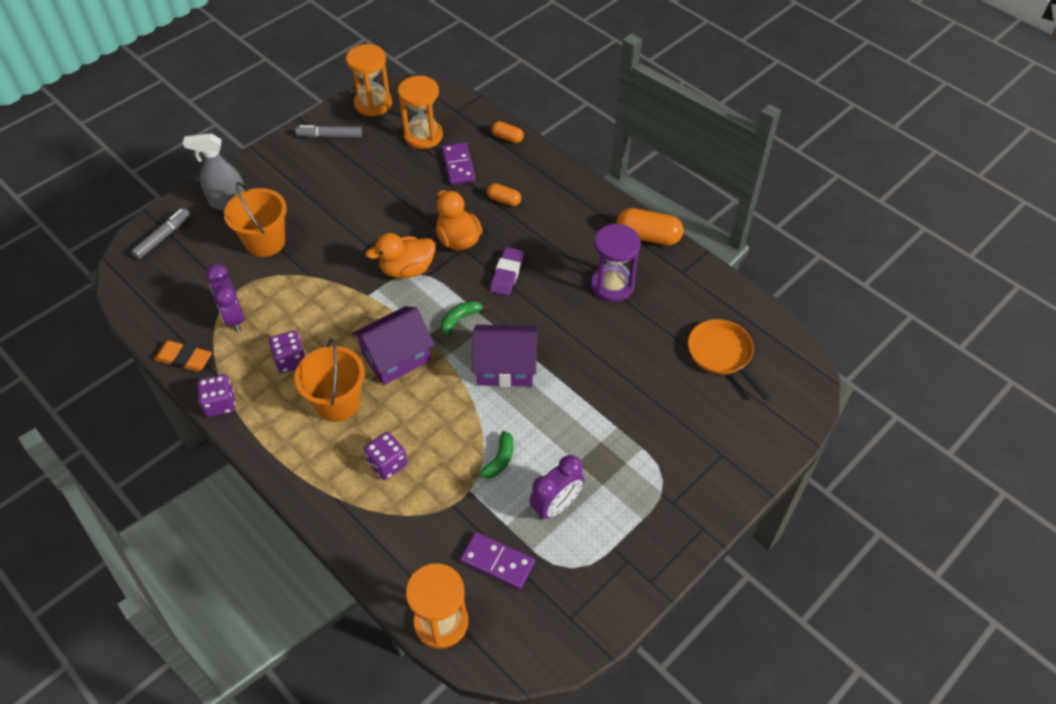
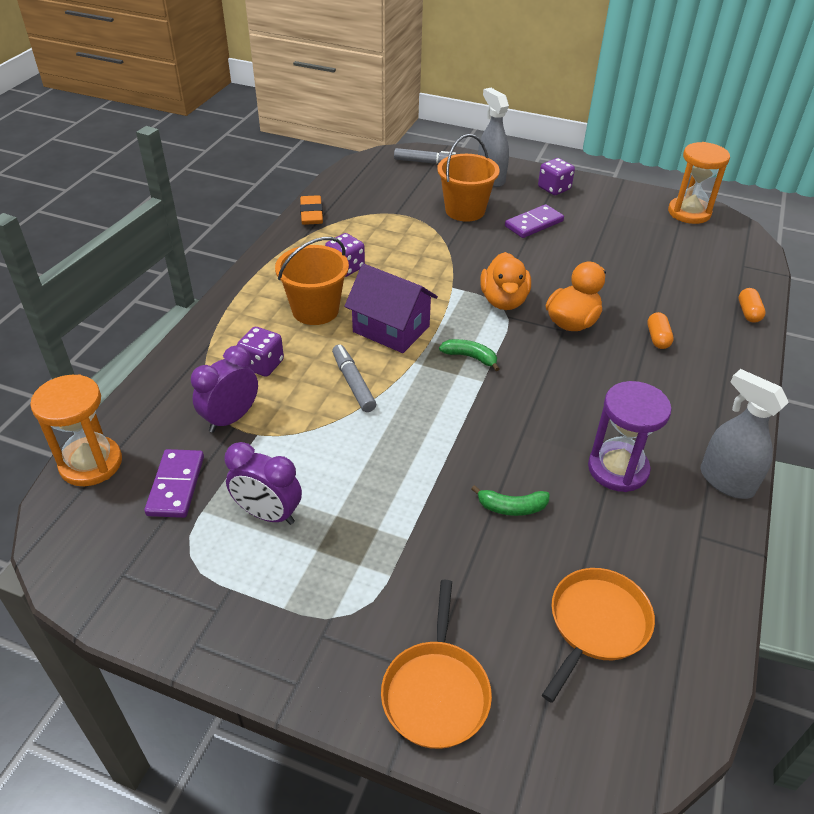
camera: 65 degrees right, 10 degrees down
purple dice [197,374,235,417] -> purple dice moved to [538,158,575,195]
purple clock [206,264,245,332] -> purple clock moved to [191,345,258,433]
grey marker [295,125,362,138] -> grey marker moved to [332,344,376,412]
orange duck [366,233,436,278] -> orange duck turned 135 degrees counterclockwise [480,252,531,310]
orange hourglass [398,76,443,149] -> none
purple domino [442,143,476,185] -> purple domino moved to [505,204,564,238]
purple house [472,324,538,387] -> none
green banana [473,431,514,479] -> green banana moved to [471,485,549,516]
purple eraser [490,247,524,296] -> none
orange capsule [616,208,684,245] -> grey spray bottle [700,369,789,499]
none -> orange pan [381,580,492,749]

